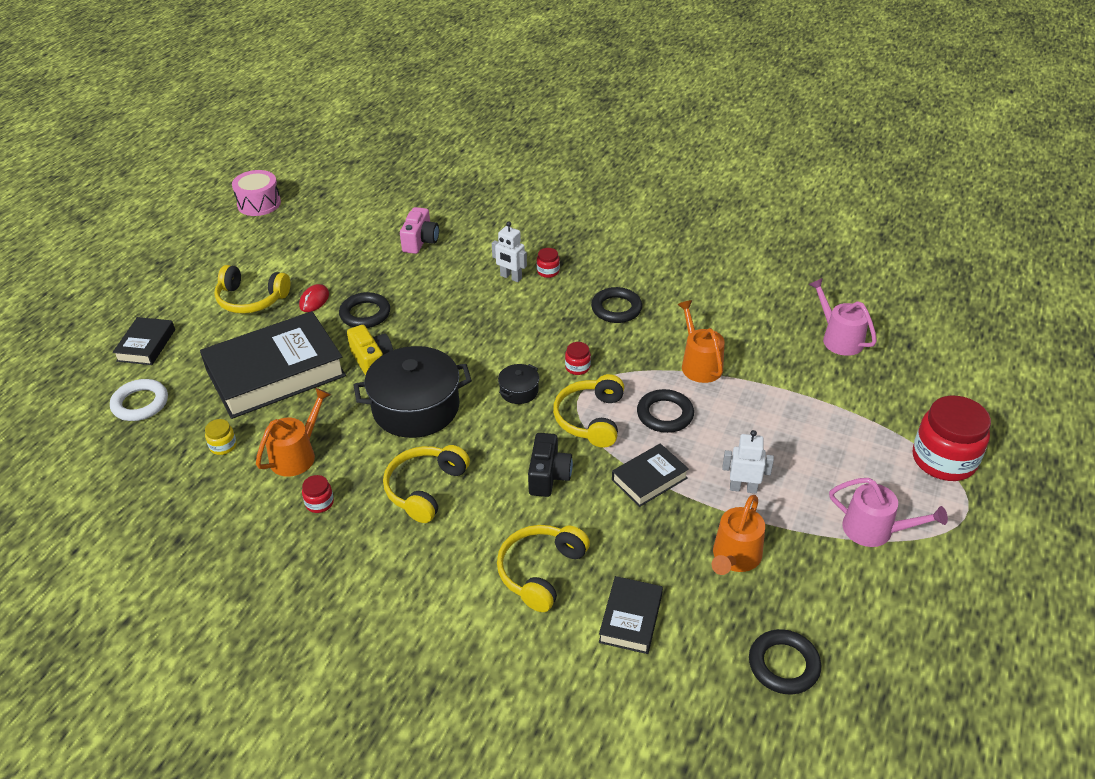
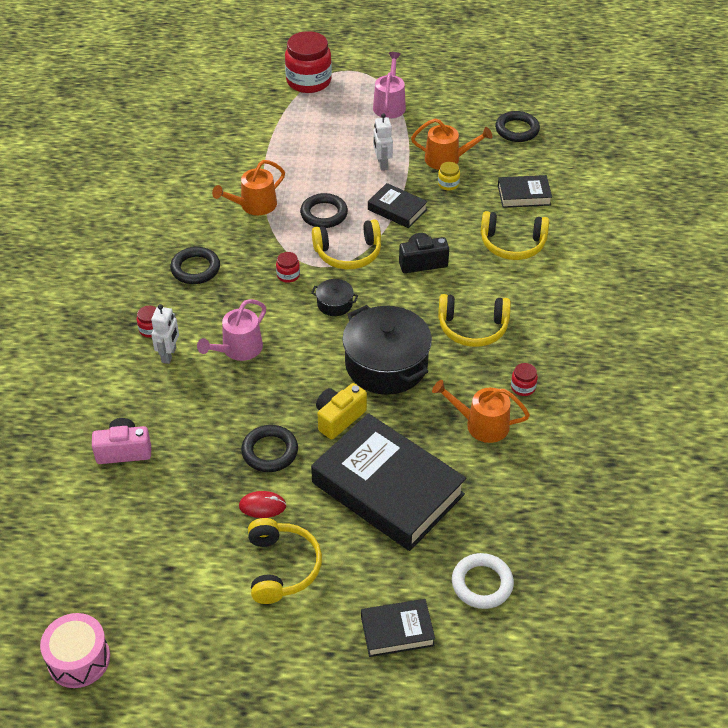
camera: 110 degrees left, 5 degrees up
yellow jar [205,419,237,455] -> yellow jar moved to [438,162,460,190]
pink watering can [809,278,877,356] -> pink watering can moved to [197,299,266,361]

